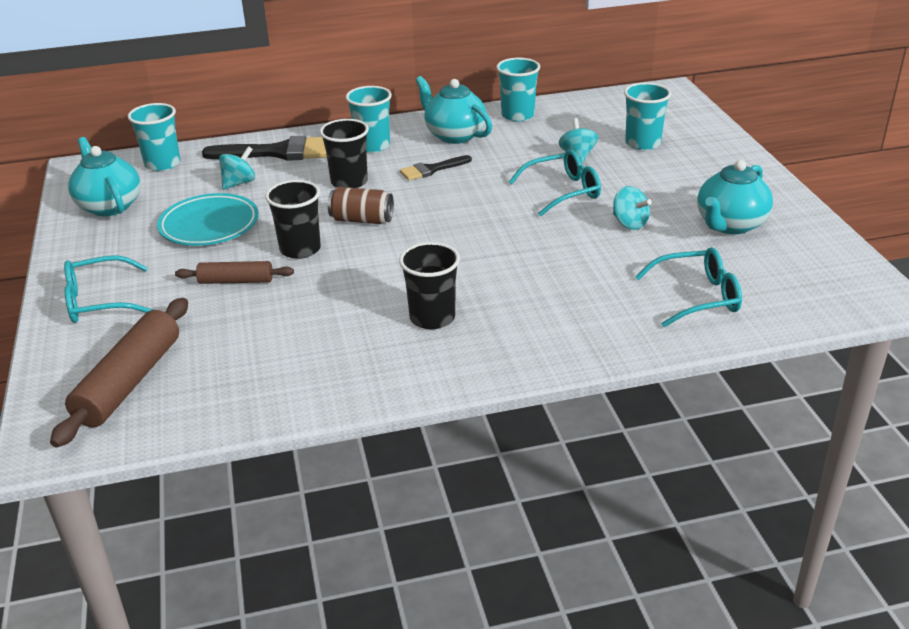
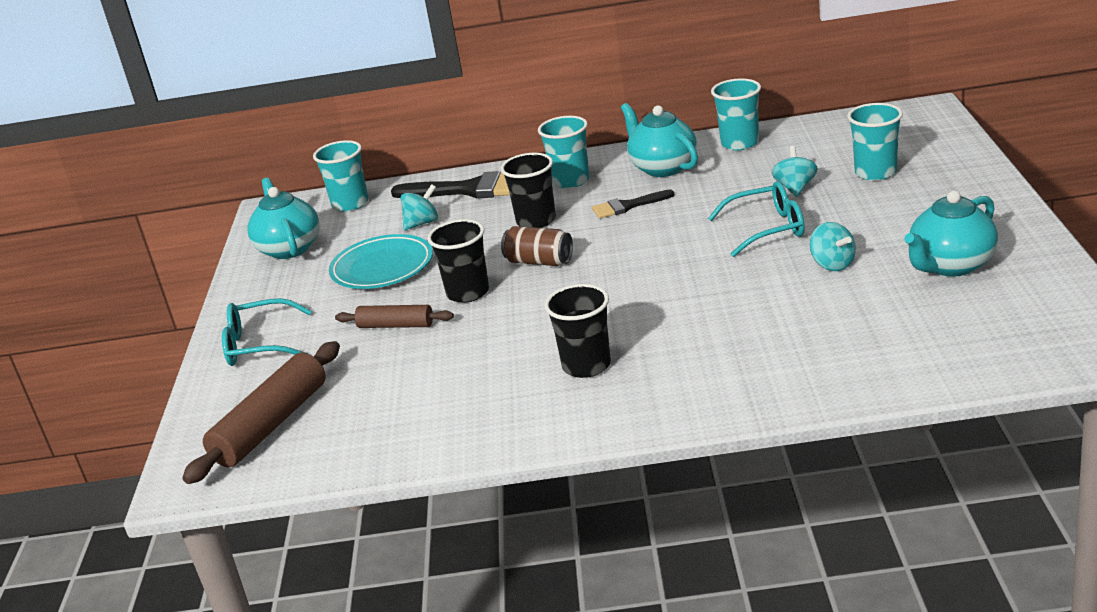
camera: 15 degrees right, 5 degrees down
turquoise glasses [635,247,742,327] -> none

